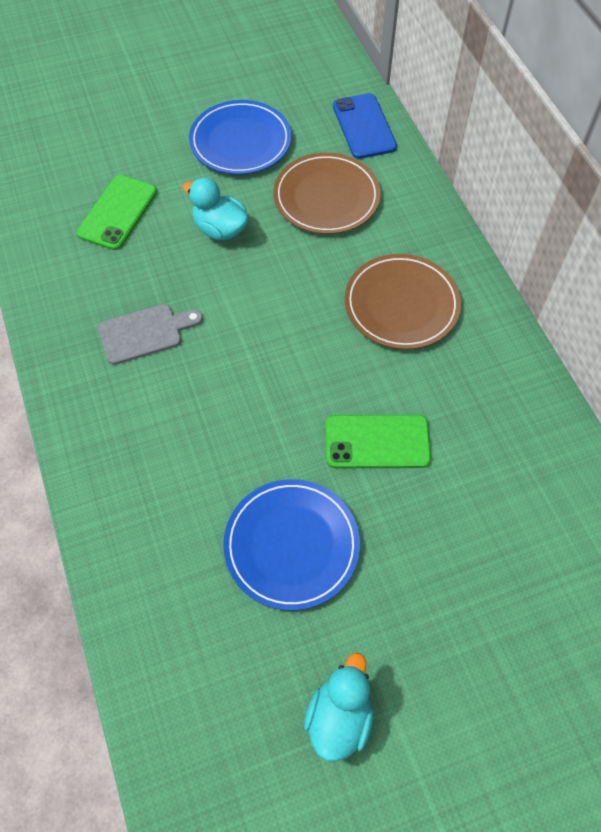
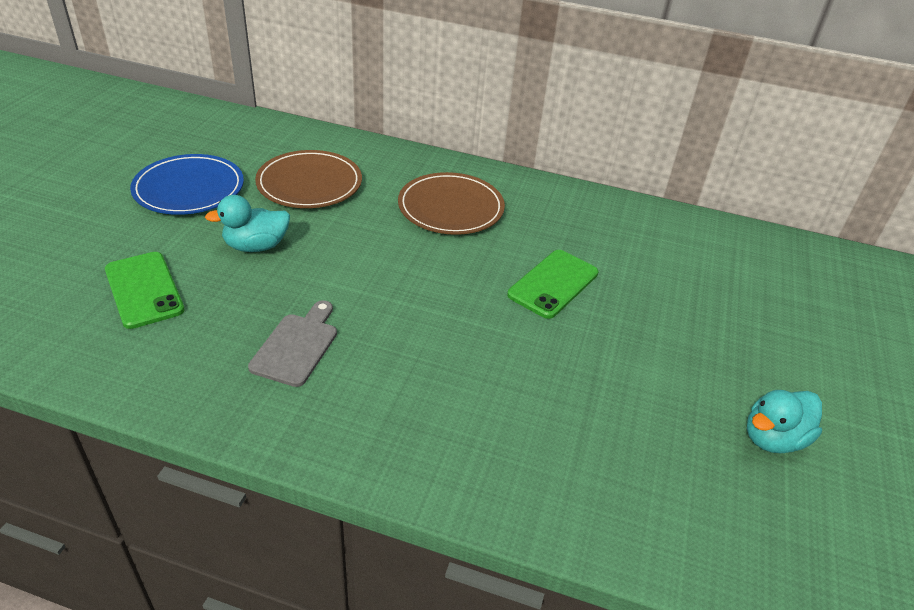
camera: 55 degrees left, 20 degrees down
blue plate [223,479,360,610] -> none
turquoise duck [304,653,374,762] -> turquoise duck turned 90 degrees counterclockwise [747,390,822,453]
blue phone [333,93,397,159] -> none

